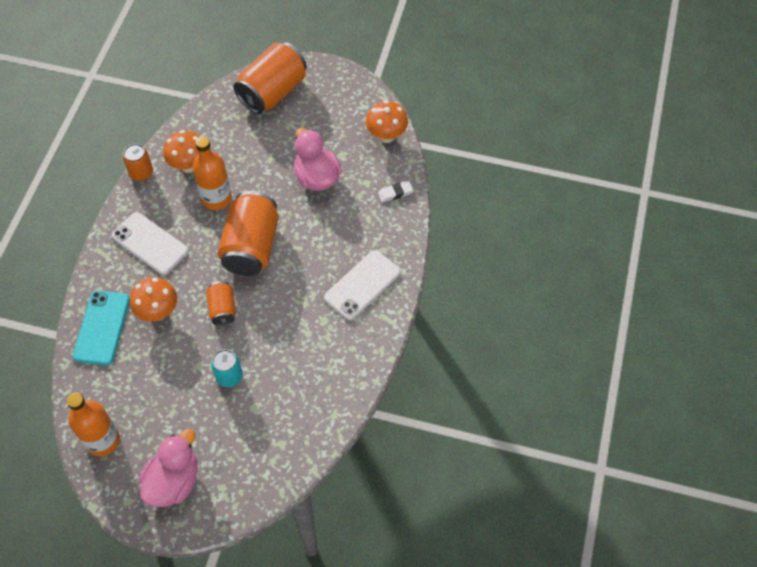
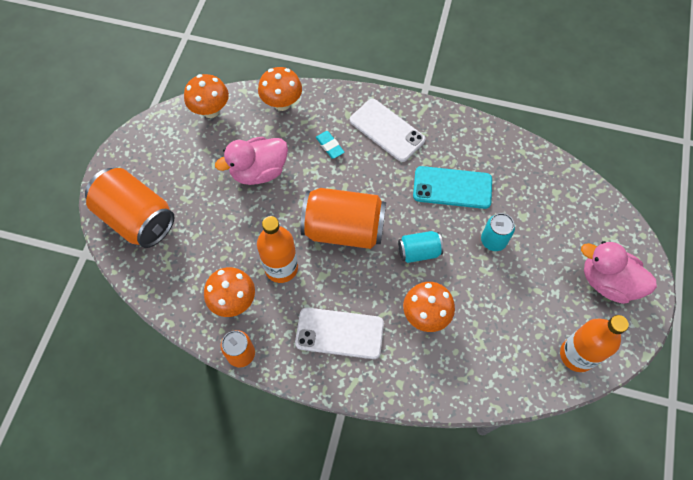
camera: 90 degrees left, 5 degrees up
turquoise phone [73,291,130,365] -> turquoise phone moved to [413,166,492,209]
white phone [112,212,189,275] -> white phone turned 60 degrees clockwise [295,307,384,359]
orange can [206,281,236,326] -> turquoise can [398,231,444,263]
white eraser [378,181,413,202] -> orange mushroom [258,67,302,111]
none -> turquoise eraser [316,131,345,159]

